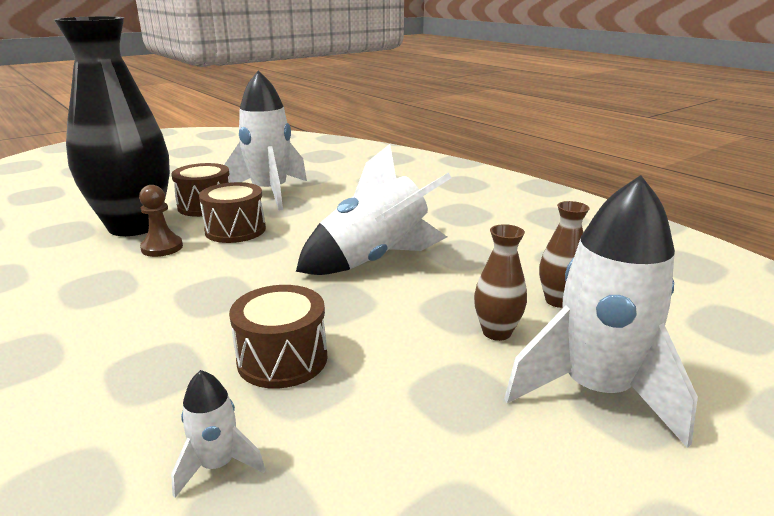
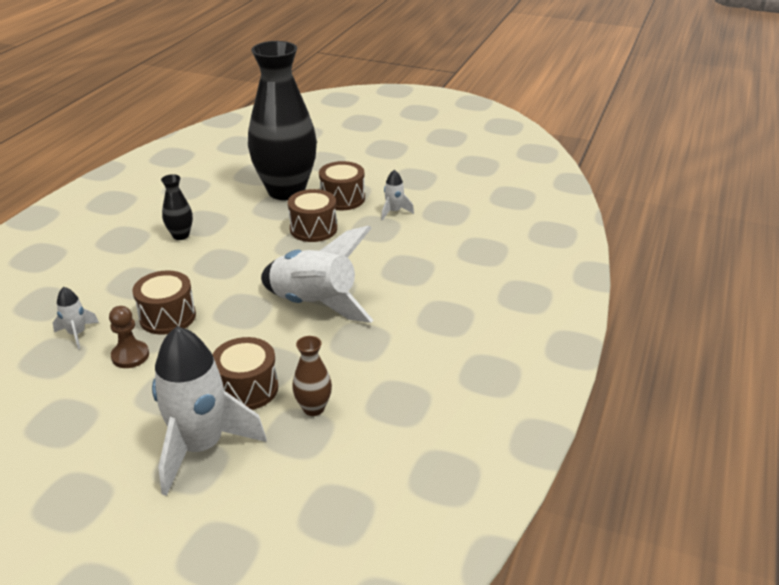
camera: 60 degrees right, 10 degrees up
brown pawn [139,185,183,257] -> brown pawn moved to [109,306,149,368]
white rocket [224,70,307,211] -> white rocket [381,170,414,221], size x0.45
brown vase [474,224,527,341] -> brown drum [212,337,278,410]
none -> black vase [161,174,193,240]

